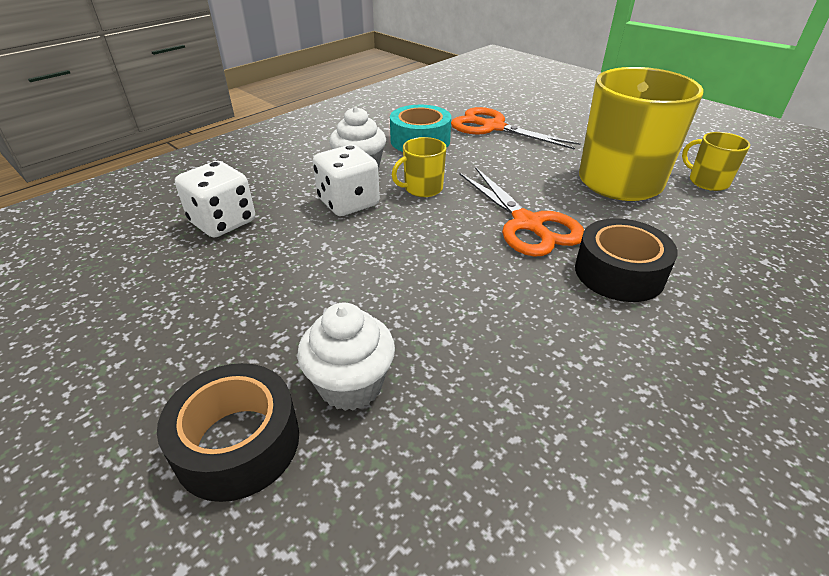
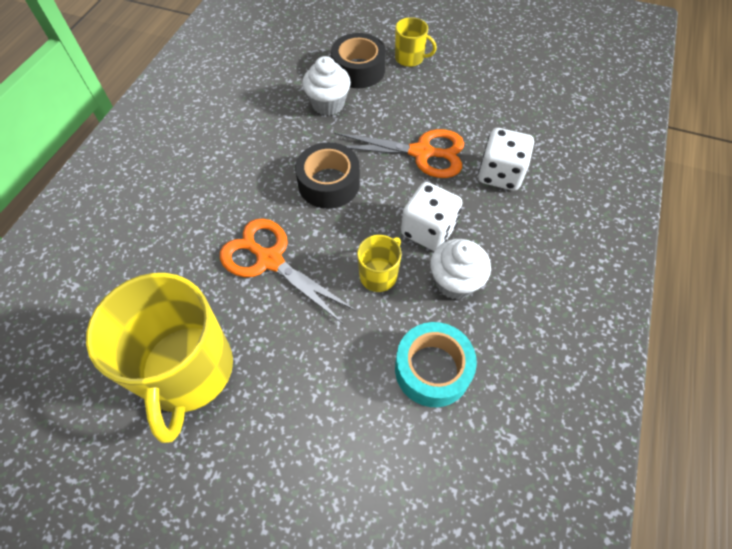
camera: 155 degrees right, 20 degrees up
orange scissors [451,107,581,150] -> orange scissors moved to [335,129,464,178]
black tape [575,218,678,302] -> black tape moved to [295,142,360,209]
yellow mug [682,132,750,191] -> yellow mug moved to [395,17,437,67]

